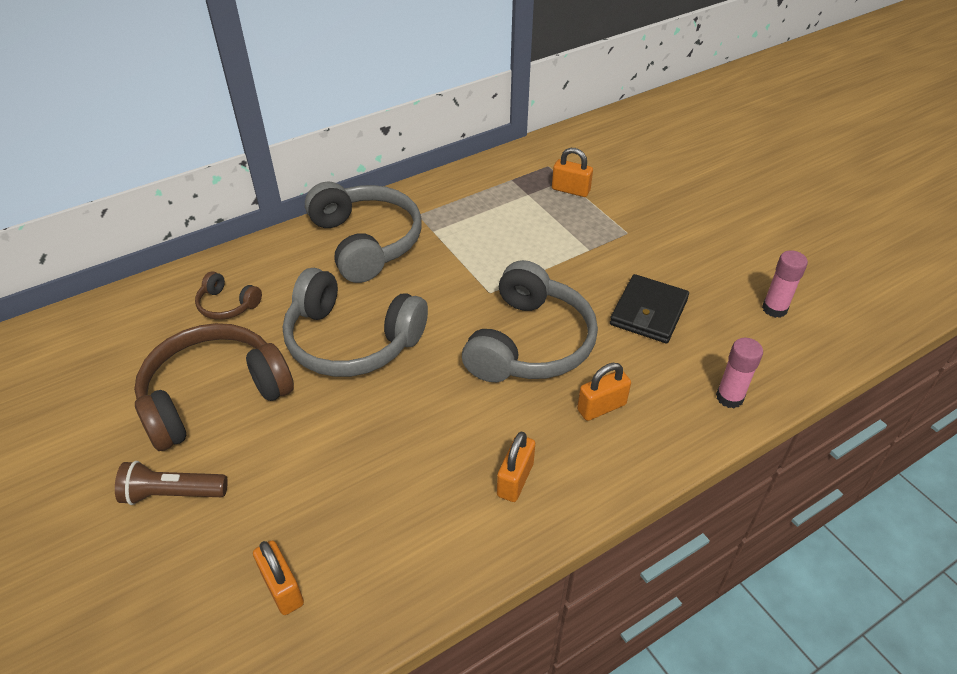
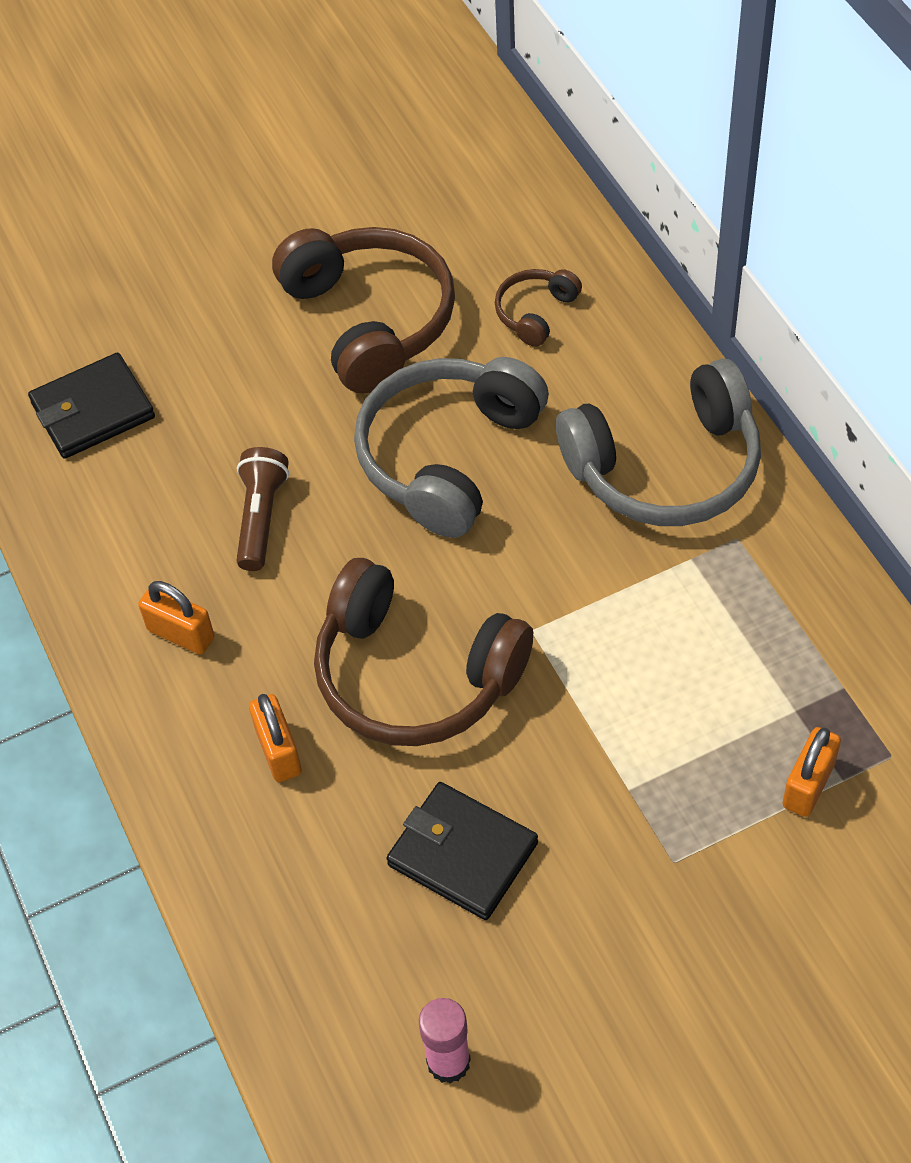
camera: 100 degrees right, 10 degrees up
brown flashlight [115,461,228,505] -> brown flashlight moved to [236,447,289,571]
orange padlock [253,541,304,615] -> black wallet [28,353,155,459]
grey headphones [462,260,598,382] -> brown headphones [314,558,533,746]
pink glue stick [716,338,763,408] -> none

